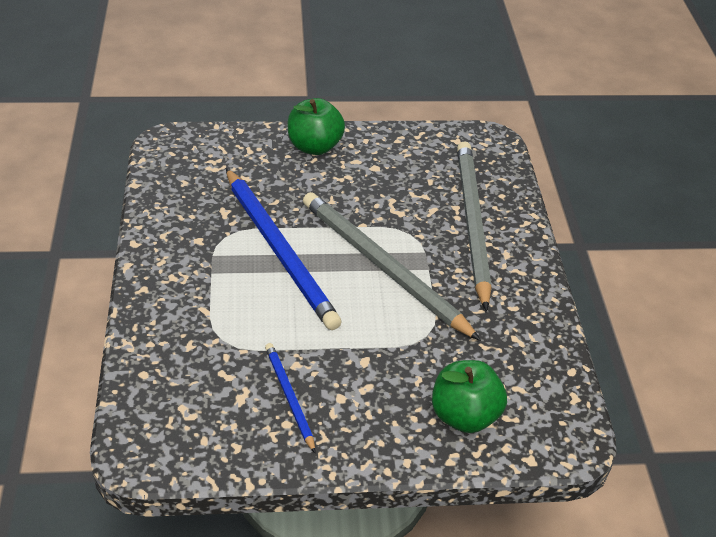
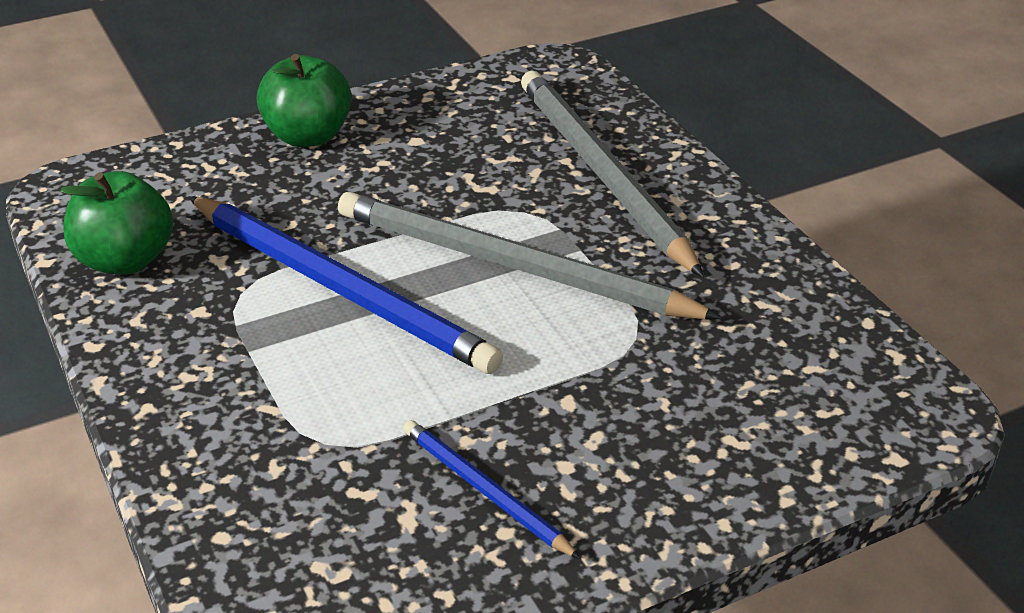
camera: 20 degrees left, 5 degrees down
green apple [432,360,507,433] -> green apple moved to [60,171,173,275]

